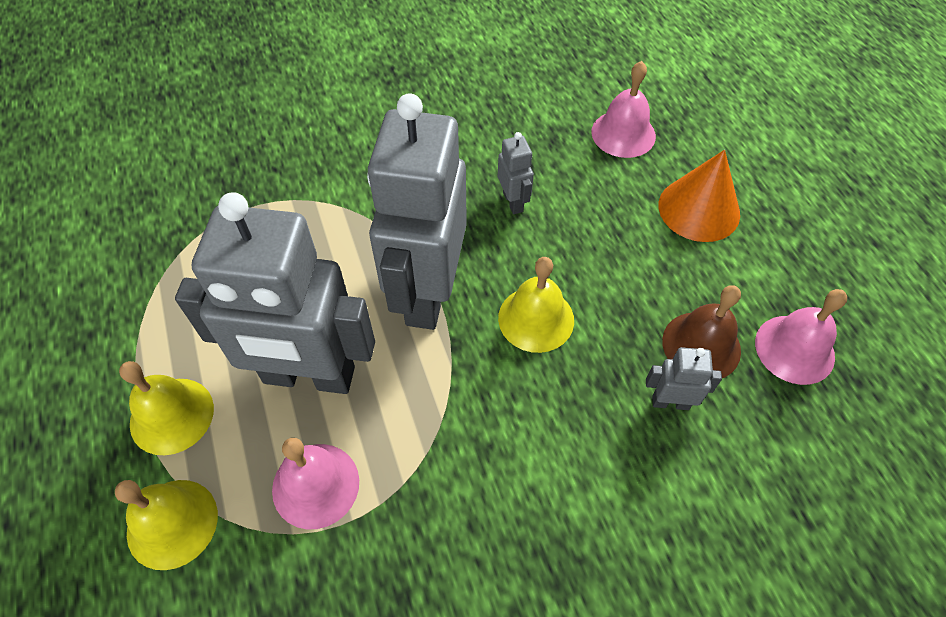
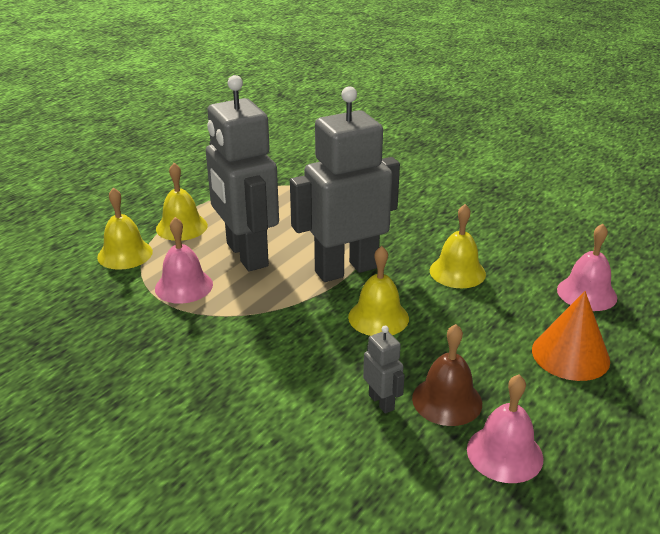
camera: 55 degrees right, 25 degrees down
grey robot [498,132,534,214] -> yellow bell [430,204,486,288]

